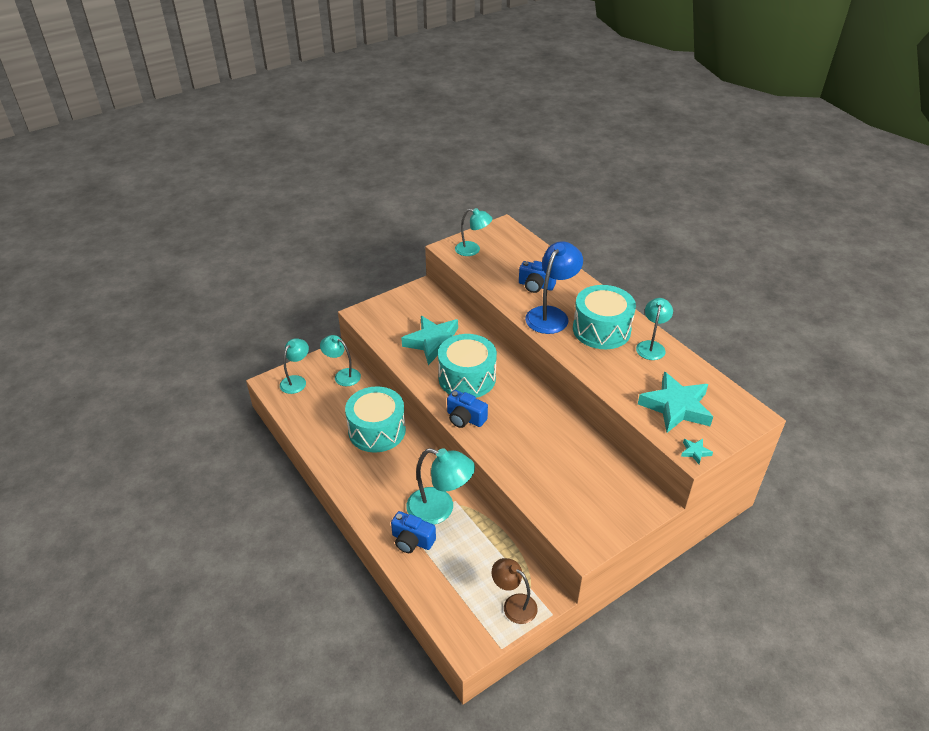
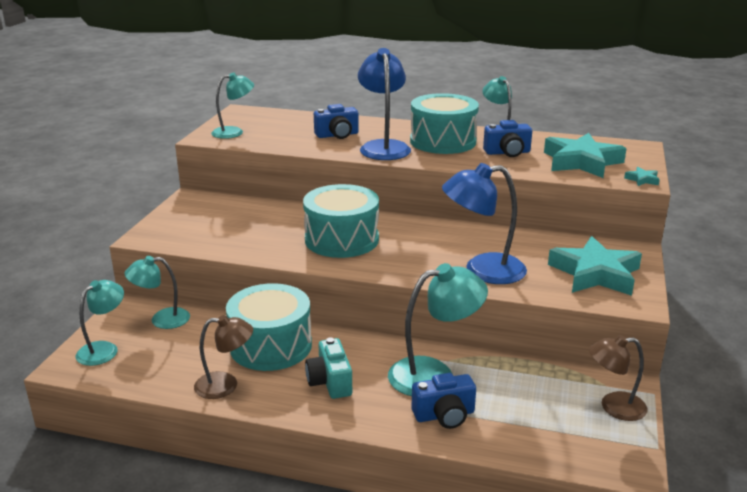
camera: 40 degrees left, 15 degrees down
turquoise lamp [280,338,309,394] -> turquoise lamp turned 45 degrees clockwise [76,280,124,366]
turquoise star [401,316,458,365] -> turquoise star moved to [548,236,642,296]
blue camera [447,390,488,428] -> blue camera moved to [483,120,532,157]
none -> brown lamp [194,315,253,399]
none -> turquoise camera [305,337,352,399]
none -> blue lamp [442,163,527,284]

